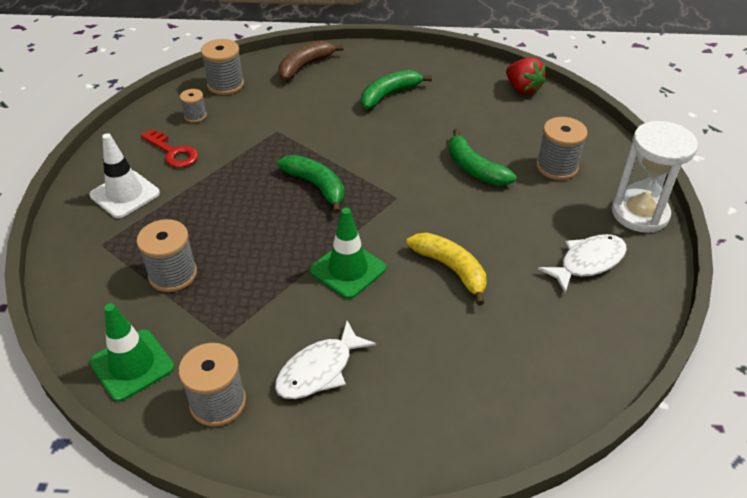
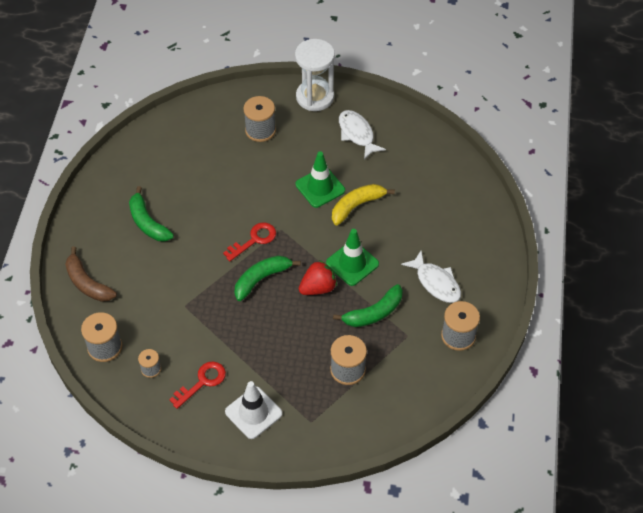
camera: 85 degrees left, 10 degrees up
green traffic cone [90,303,174,402] -> green traffic cone moved to [295,151,345,208]
green banana [449,129,517,186] -> green banana moved to [333,284,403,327]
red strawberry [506,57,546,95] -> red strawberry moved to [299,260,337,295]
none -> red key [223,222,276,261]

